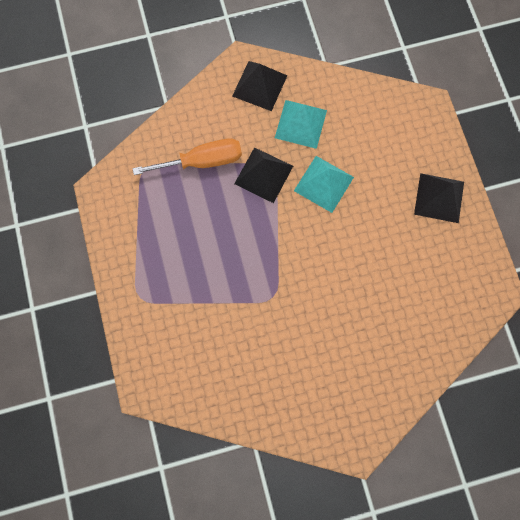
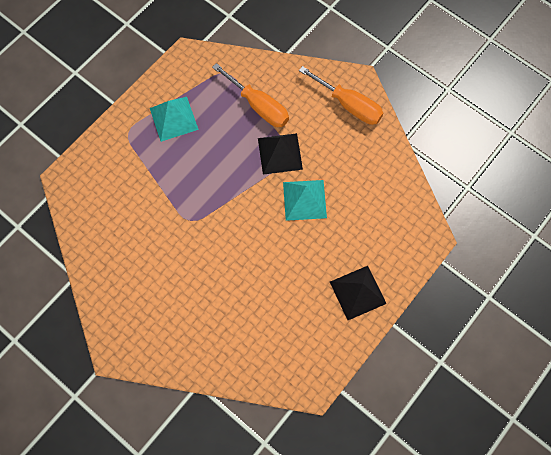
camera: 55 degrees right, 5 degrees down
black pyramid [232,61,288,111] -> orange screwdriver [299,66,383,125]
turquoise pyramid [275,100,327,149] -> turquoise pyramid moved to [150,97,199,142]

